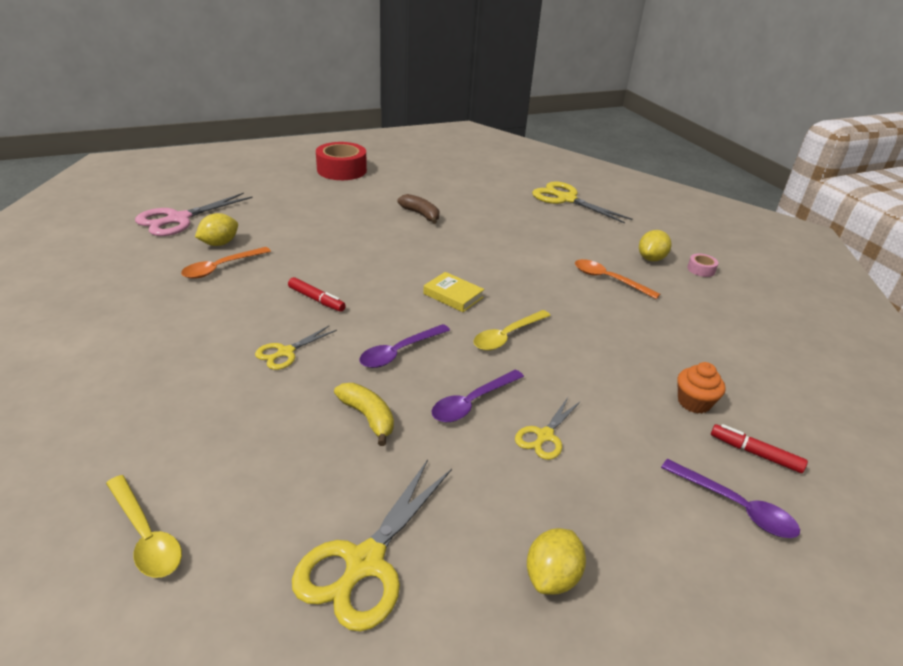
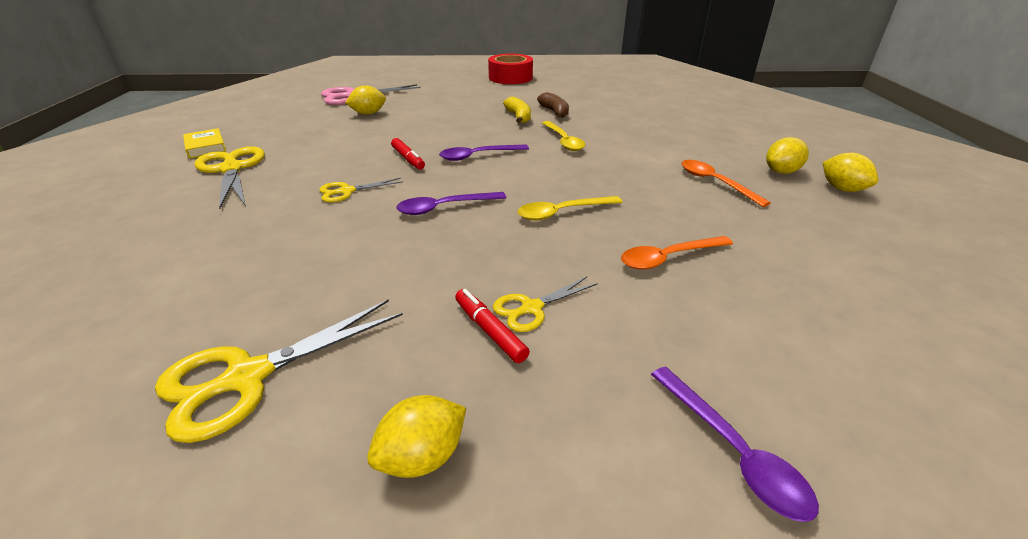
camera: 25 degrees right, 0 degrees up
yellow spoon [106,475,182,578] -> yellow spoon moved to [542,121,585,151]
orange spoon [181,247,271,279] -> orange spoon moved to [621,236,733,269]
yellow banana [334,383,394,446] -> yellow banana moved to [503,96,531,123]
yellow book [423,272,484,312] -> yellow book moved to [183,128,226,159]
purple spoon [431,369,524,422] -> purple spoon moved to [439,144,529,161]
yellow scissors [532,181,633,224] -> yellow scissors moved to [194,146,265,209]
orange cupcake [677,362,725,413] -> none
pink tape [687,254,718,277] -> yellow lemon [823,153,878,192]
red marker [711,424,808,473] -> red marker moved to [455,289,530,363]

